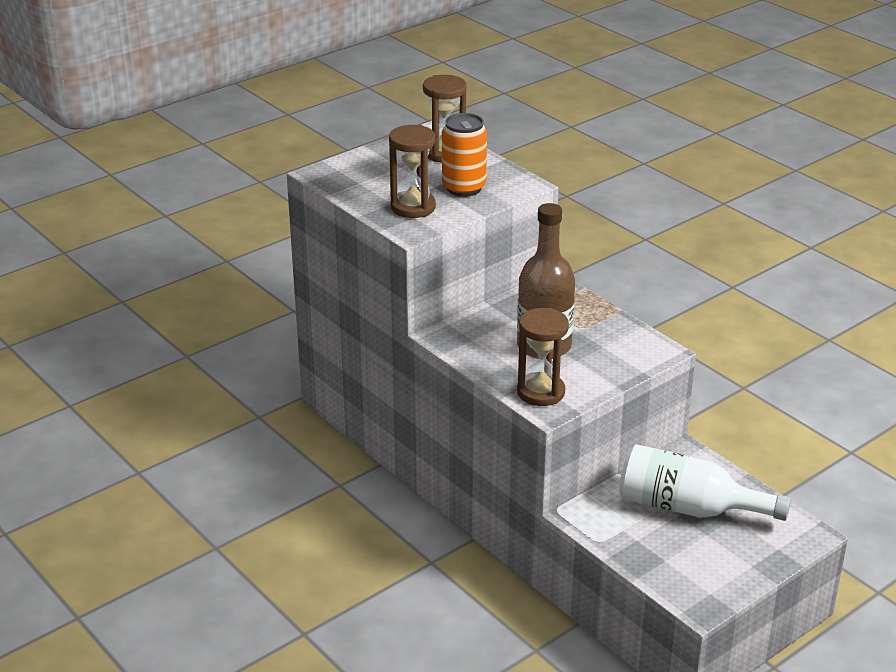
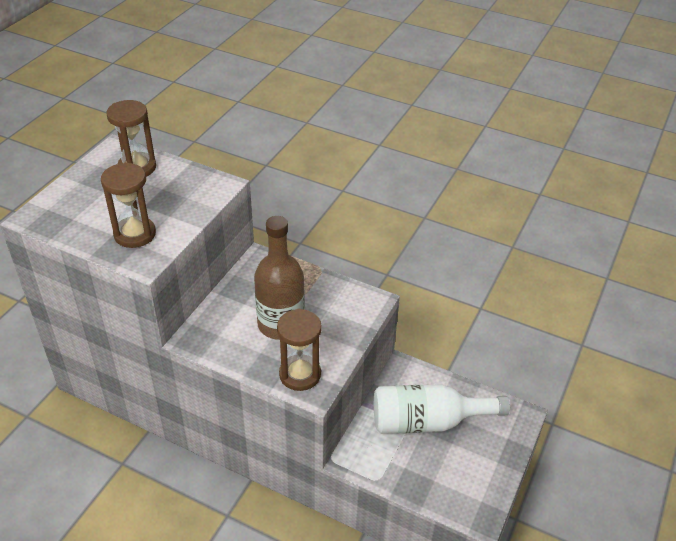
camera: 25 degrees left, 10 degrees up
orange can [442,113,487,197] -> none

